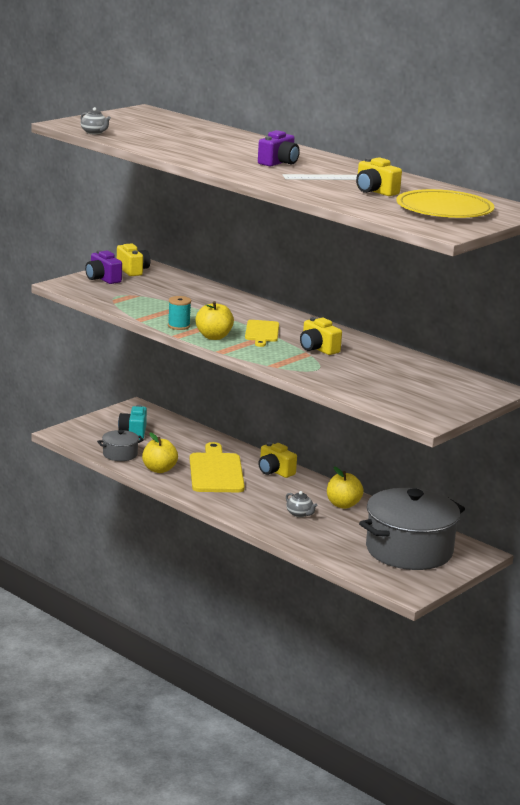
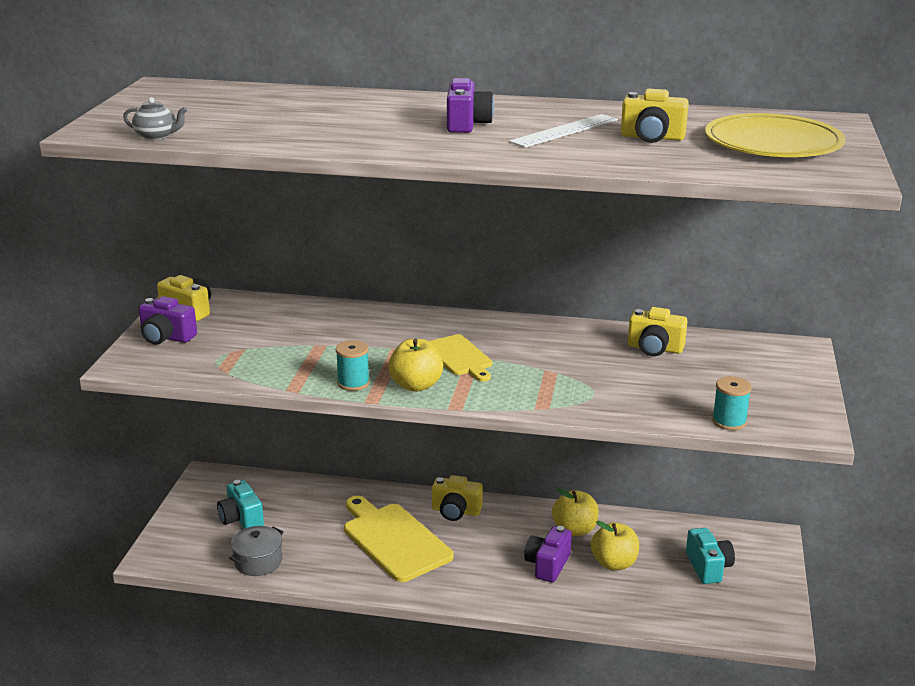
camera: 30 degrees left, 5 degrees up
yellow apple [142,432,178,473] -> yellow apple moved to [591,521,639,570]
grey teapot [286,491,317,517] -> purple camera [524,526,572,582]
yellow camera [300,317,342,355] -> yellow camera moved to [628,307,687,356]
grey pot [359,488,465,570] -> turquoise camera [686,528,735,584]
none -> turquoise spool [712,376,752,430]

